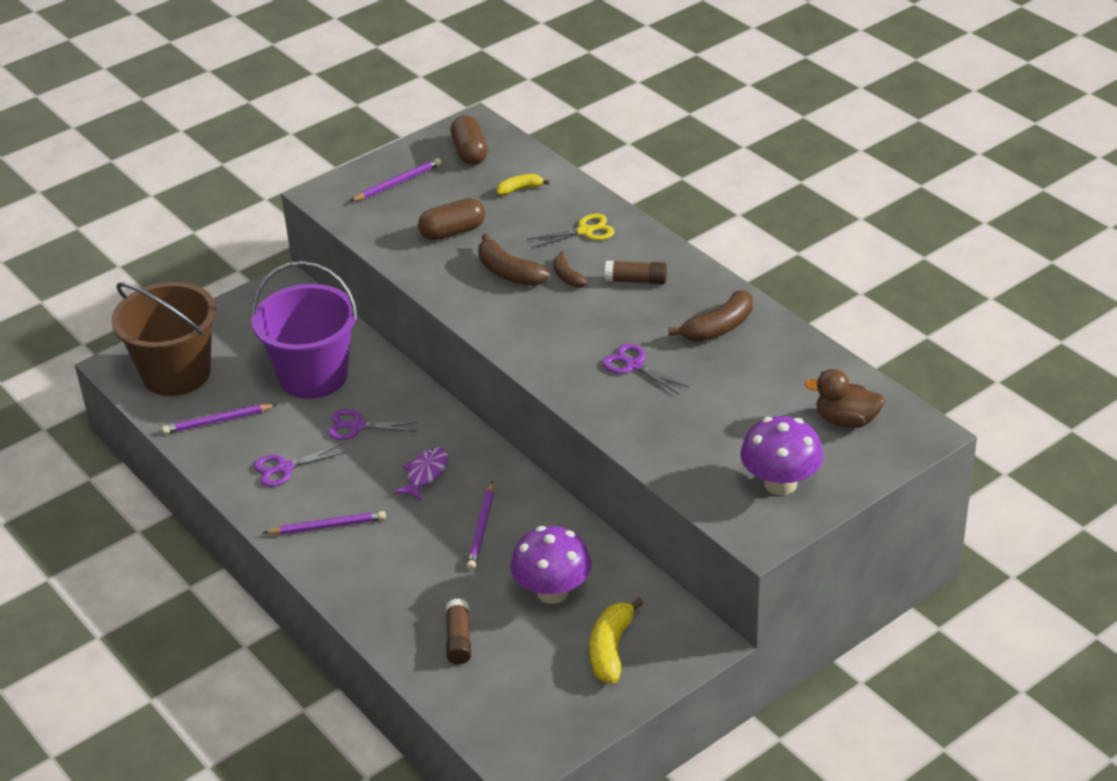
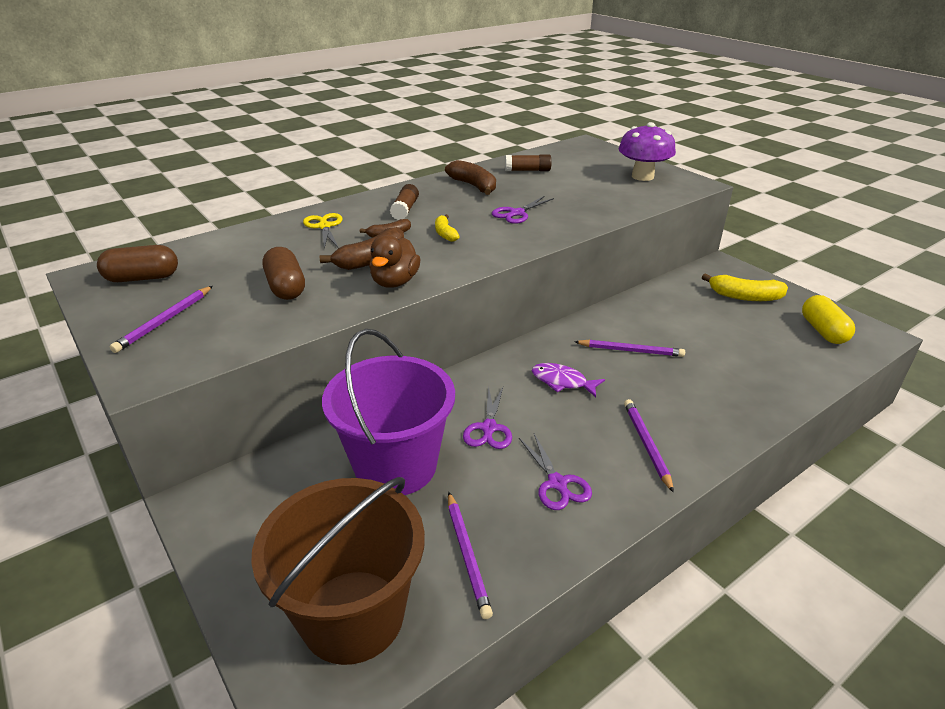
camera: 90 degrees left, 5 degrees down
purple pencil [350,158,441,202] -> purple pencil turned 120 degrees counterclockwise [110,286,213,353]
brown glue stick [446,598,471,664] -> brown glue stick moved to [505,154,552,171]
yellow banana [497,174,550,195] -> yellow banana moved to [435,215,460,242]
purple mushroom [510,526,591,604] -> none
brown duck [805,369,885,428] -> brown duck moved to [369,235,421,288]
none -> yellow capsule [802,295,855,344]

